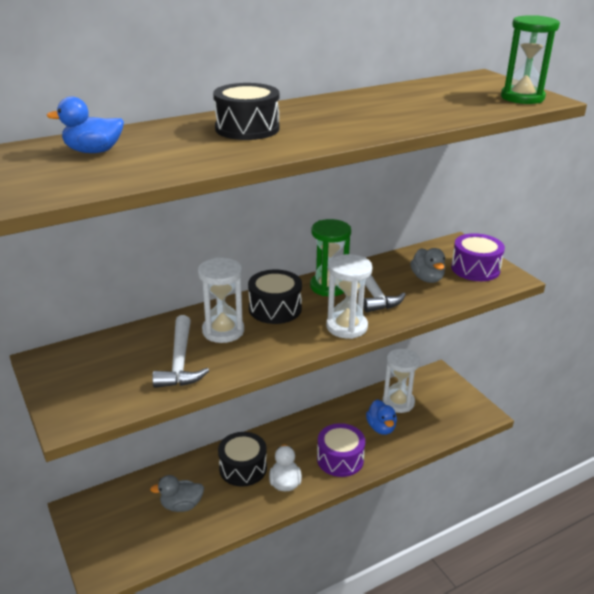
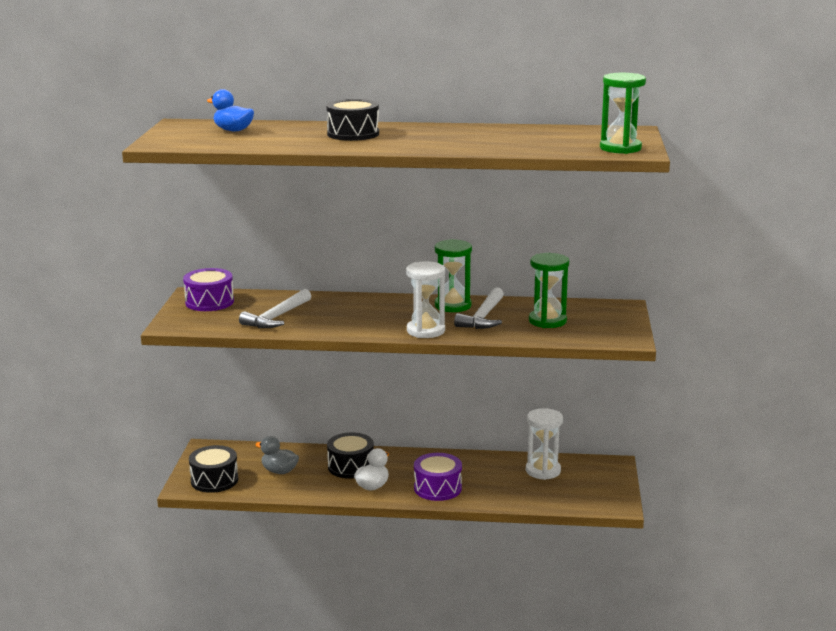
camera: 35 degrees right, 10 degrees down
white hourglass [198,257,244,343] -> none
black drum [248,270,302,324] -> black drum moved to [189,445,238,493]
blue duck [366,400,397,435] -> none
grey duck [410,248,445,283] -> green hourglass [529,253,569,328]
purple drum [451,233,505,281] -> purple drum moved to [183,268,234,311]

